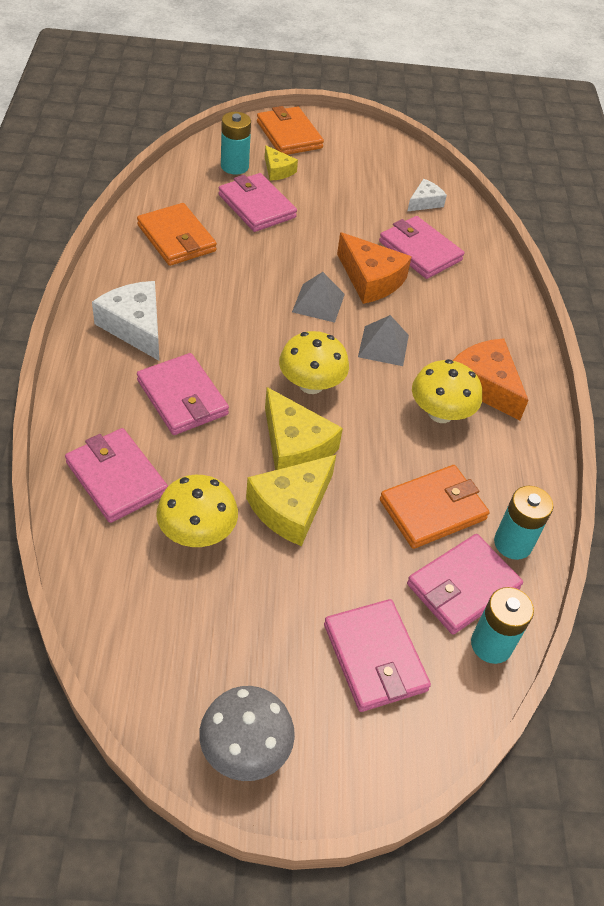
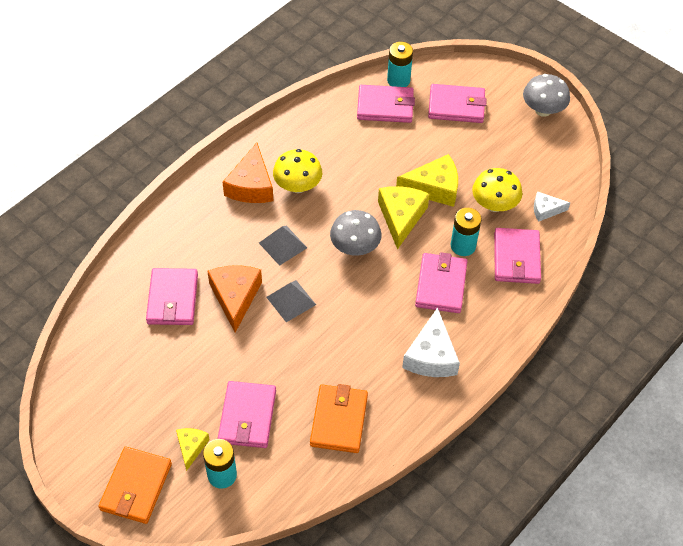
camera: 135 degrees left, 5 degrees up
yellow mushroom [279,331,349,394] -> grey mushroom [330,210,381,256]
pink wallet [324,599,431,712] -> pink wallet turned 75 degrees clockwise [428,84,487,123]
orange wallet [380,465,489,549] -> none
white cheese [408,179,447,211] -> white cheese moved to [534,191,570,222]
turquoise battery [494,486,553,560] -> turquoise battery moved to [451,208,482,256]

